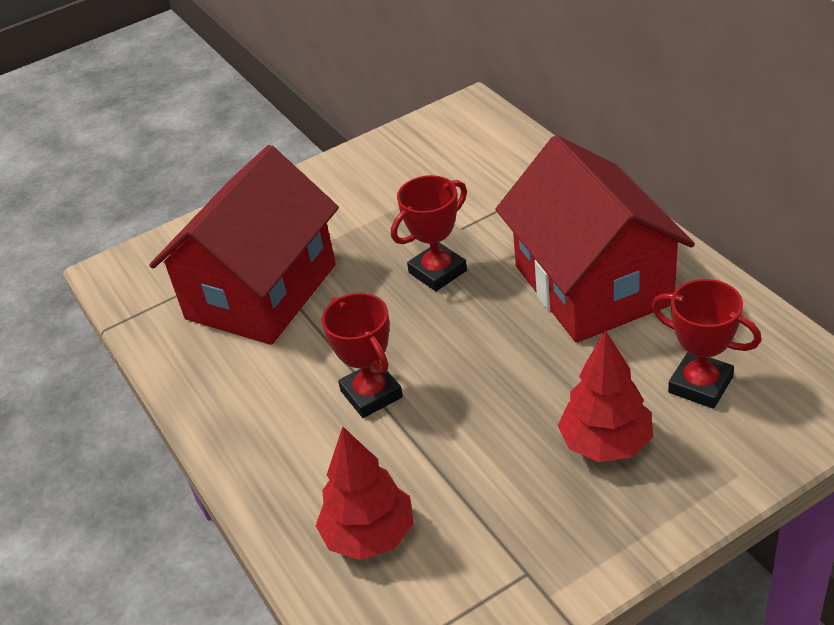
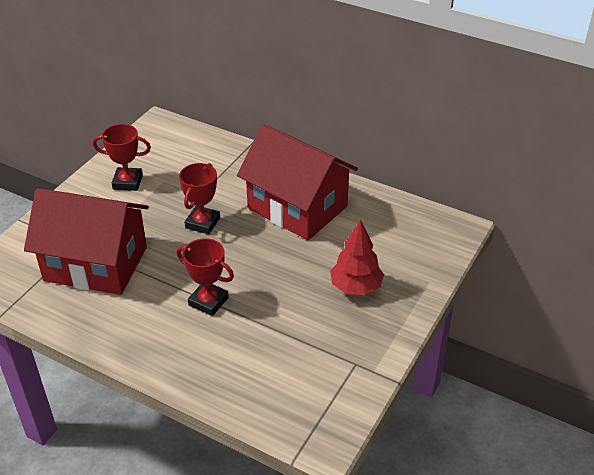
camera: 35 degrees left, 0 degrees up
red house [149,145,339,345] -> red house turned 75 degrees counterclockwise [24,188,149,295]
red tree [316,427,414,560] -> none
red trophy [652,279,762,409] -> red trophy moved to [93,124,151,191]

